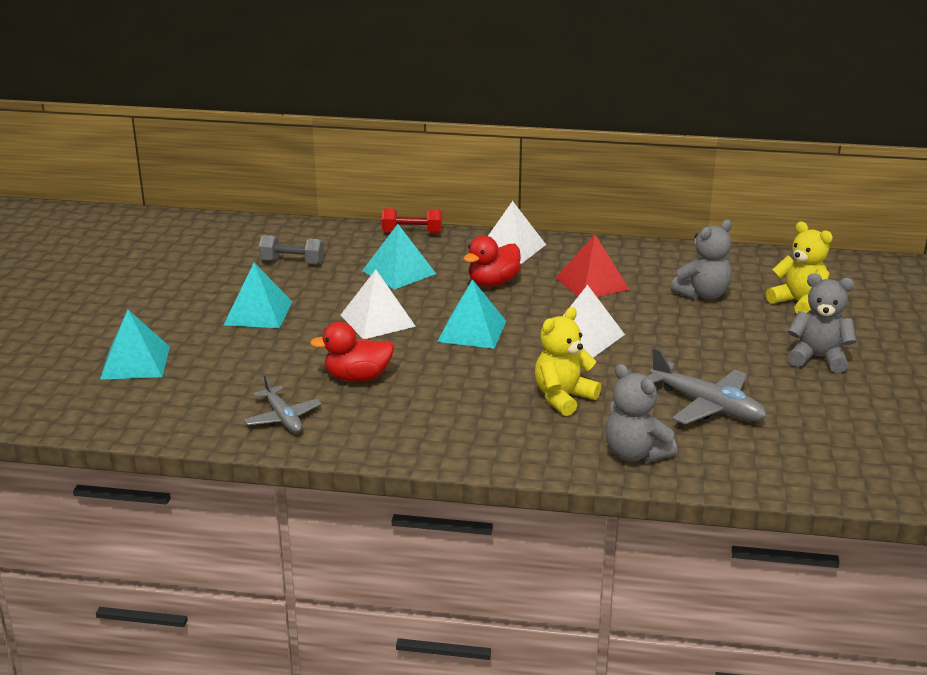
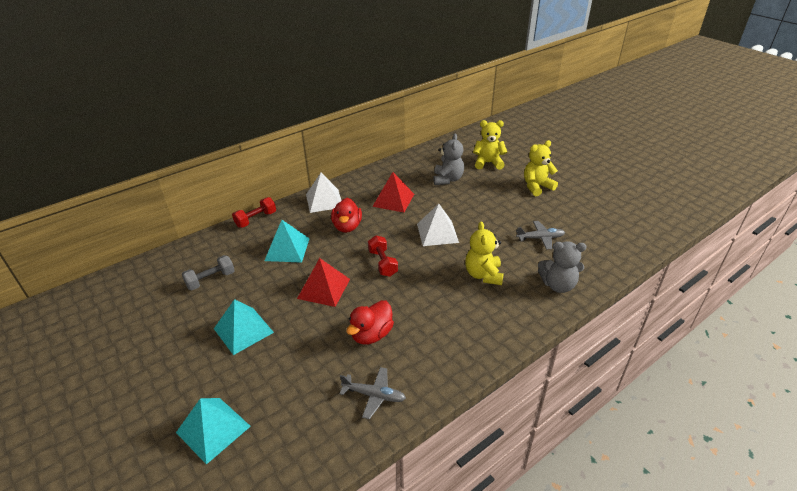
camera: 45 degrees left, 10 degrees up
white pyramid [341,270,416,339] -> red pyramid [297,258,350,307]
turquoise pyramid [437,279,506,349] -> red dumbbell [368,235,398,277]
grey plane [647,348,767,424] -> grey plane [516,221,565,250], size x0.65
grey teddy bear [788,273,856,373] -> yellow teddy bear [524,140,558,196]

